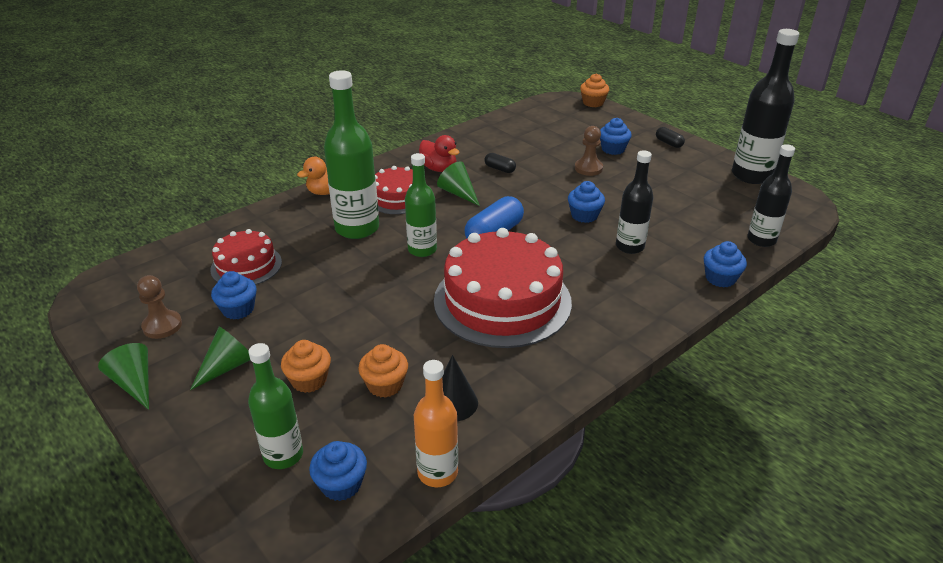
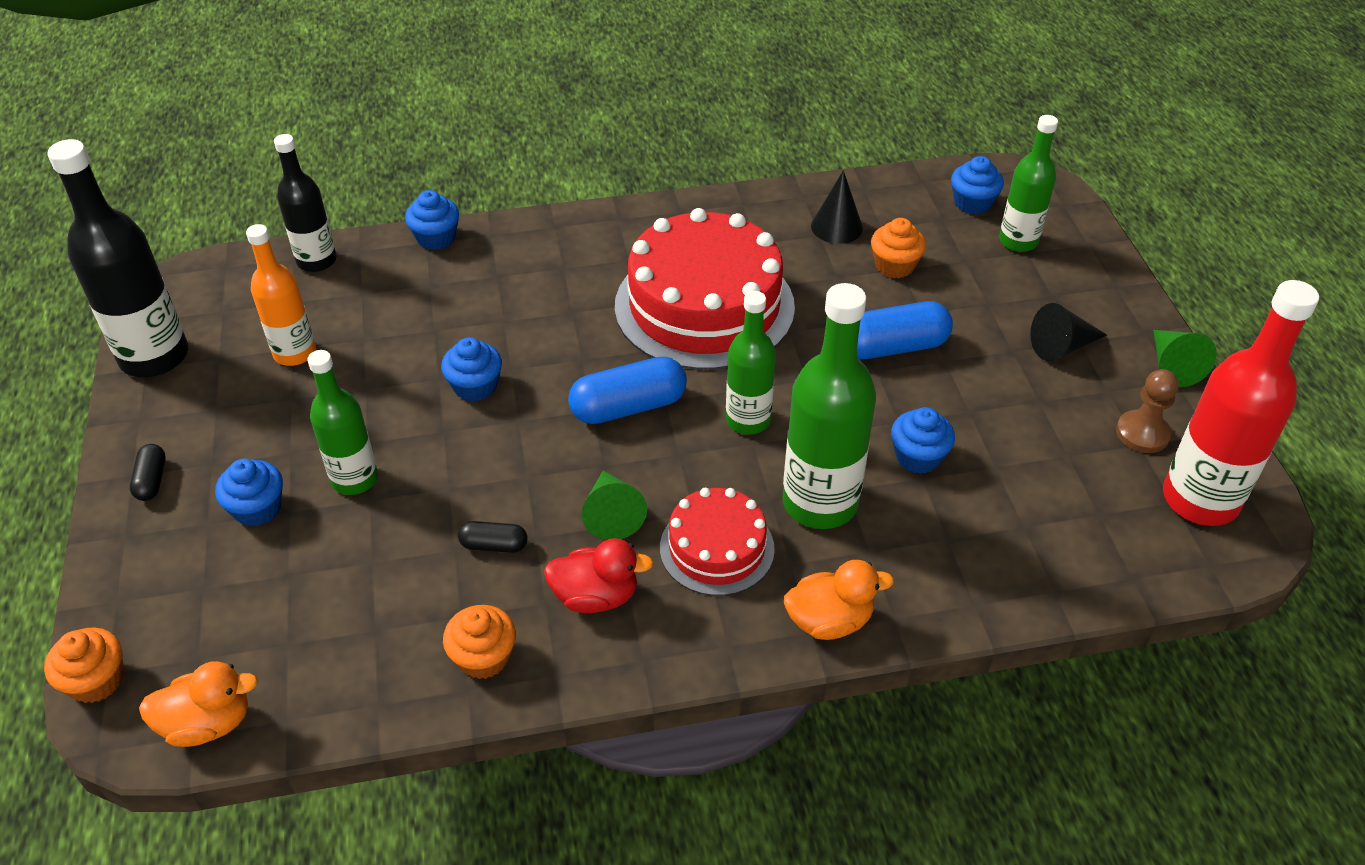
camera: 150 degrees left, 10 degrees up
green cone [190,327,250,390] -> black cone [1030,303,1107,361]
red cake [210,229,282,285] -> none
blue cupcake [211,271,257,319] -> blue cupcake moved to [891,407,955,474]
orange cupcake [281,340,331,393] -> orange cupcake moved to [443,605,516,679]
orange bottle [414,360,458,487] -> orange bottle moved to [246,224,316,366]
red duck [419,135,460,172] -> red duck turned 105 degrees clockwise [544,538,654,613]
black capsule [484,153,516,173] -> black capsule turned 60 degrees counterclockwise [458,521,527,553]
brown pawn [575,126,603,176] -> green bottle [307,350,378,495]
black bottle [616,150,654,254] -> none
none -> orange duck [139,661,258,747]
none -> blue capsule [857,301,953,359]
none -> red bottle [1163,280,1319,526]

